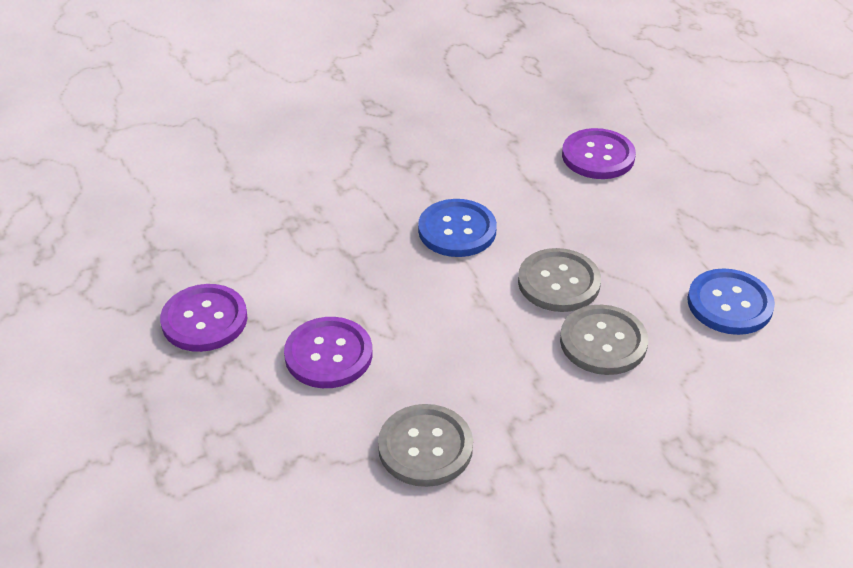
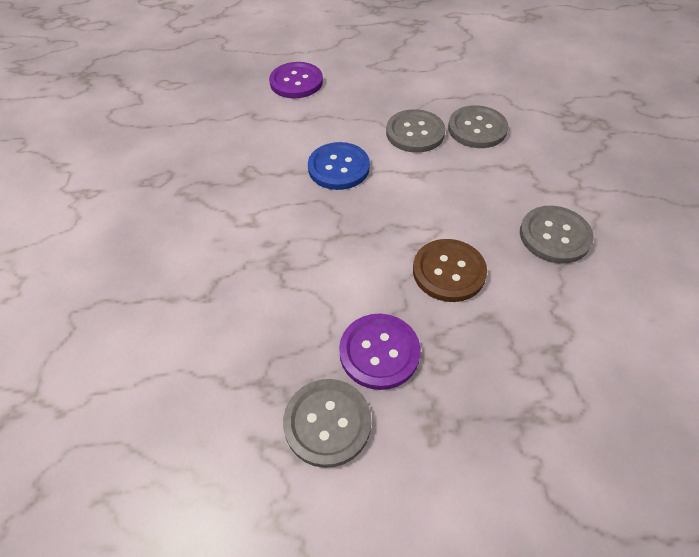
camera: 70 degrees left, 10 degrees up
purple button [284,317,372,388] -> brown button [413,239,487,302]
blue button [687,268,775,335] -> none
none -> grey button [283,379,371,468]

